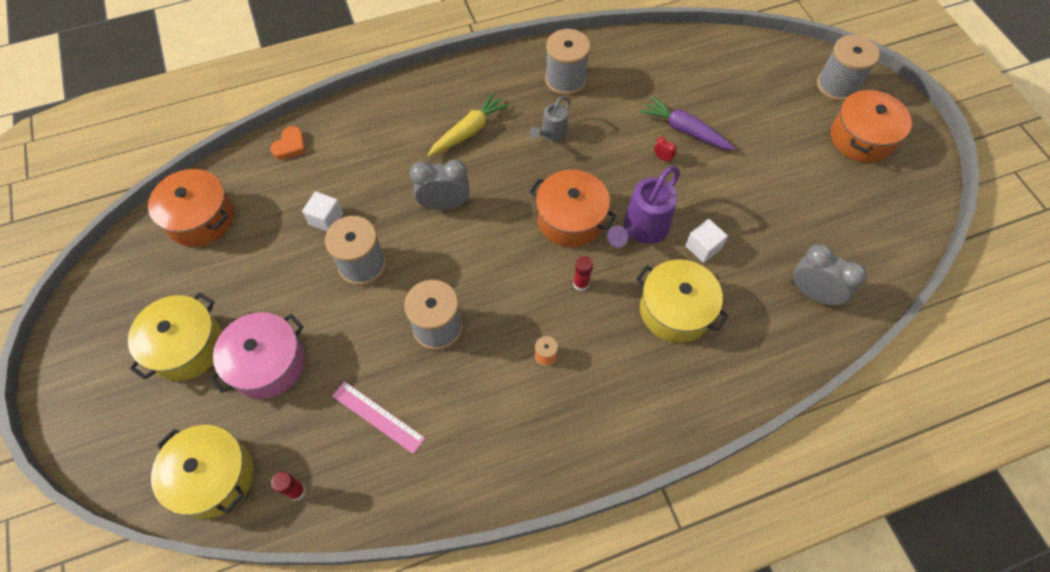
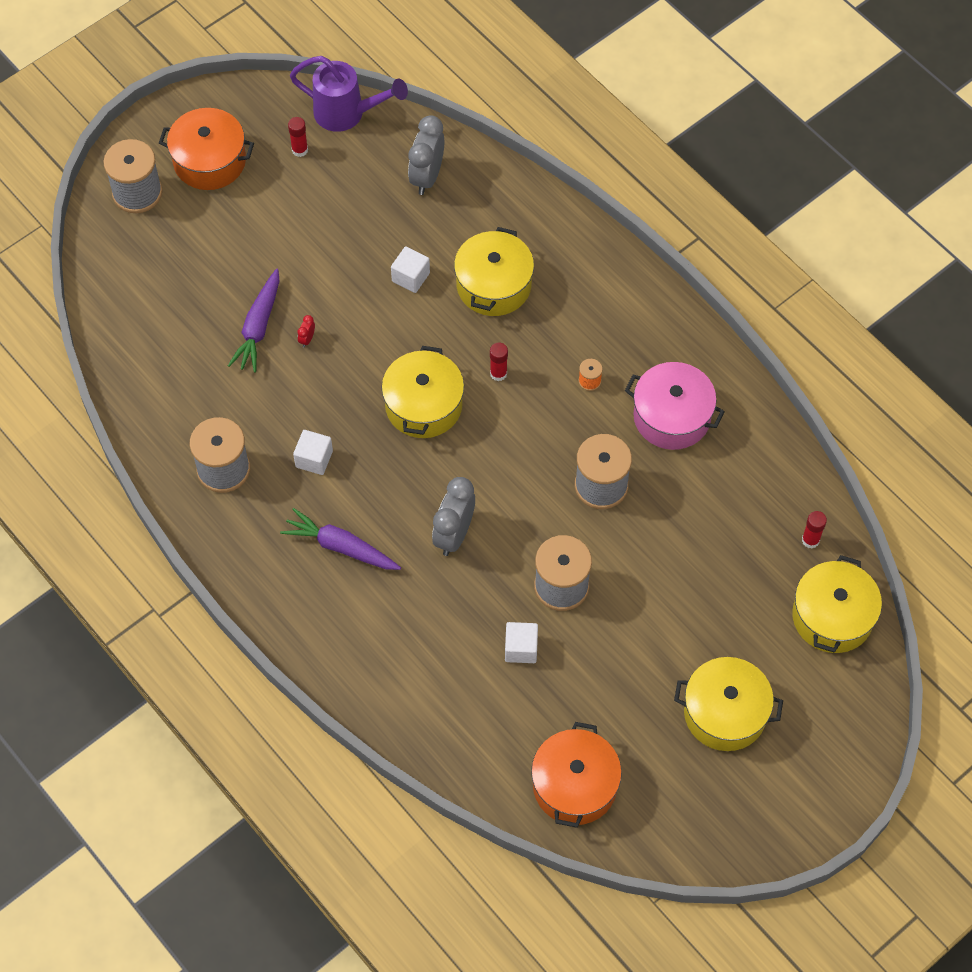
camera: 110 degrees left, 0 degrees up
pink pot [210,312,305,399] -> pink pot moved to [625,362,725,450]
orange heart [271,126,306,160] -> none
pink ruler [332,381,425,454] -> none
grey clock [410,160,469,210] -> grey clock turned 45 degrees clockwise [432,477,475,556]
yellow carrot [428,92,511,156] -> purple carrot [280,508,401,570]
grey watering can [529,96,570,141] -> white cube [293,430,333,475]
orange pot [529,170,616,247] -> yellow pot [382,346,464,438]
purple watering can [607,166,680,247] -> purple watering can moved to [290,56,408,132]
none -> red glue stick [288,117,308,157]

